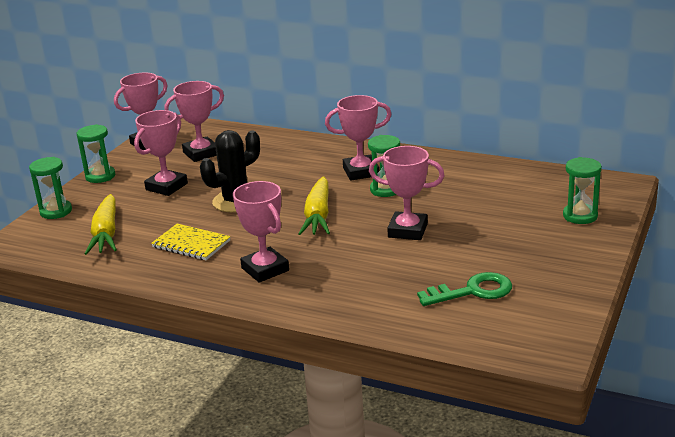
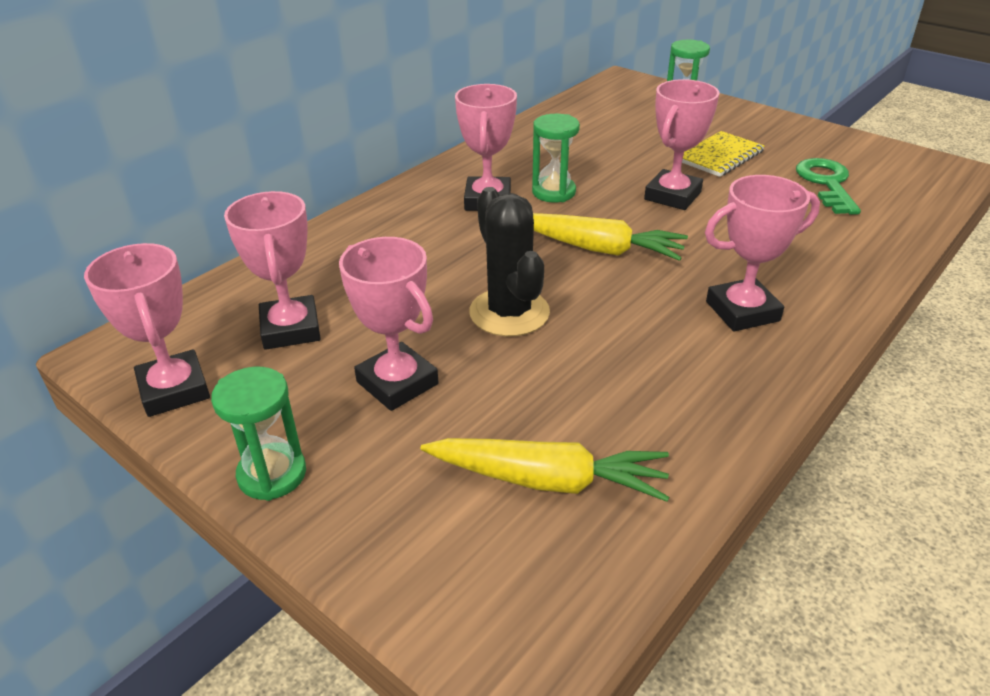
camera: 75 degrees left, 10 degrees up
green hourglass [29,157,72,219] -> none
yellow notebook [151,224,231,260] -> yellow notebook moved to [682,131,765,177]

